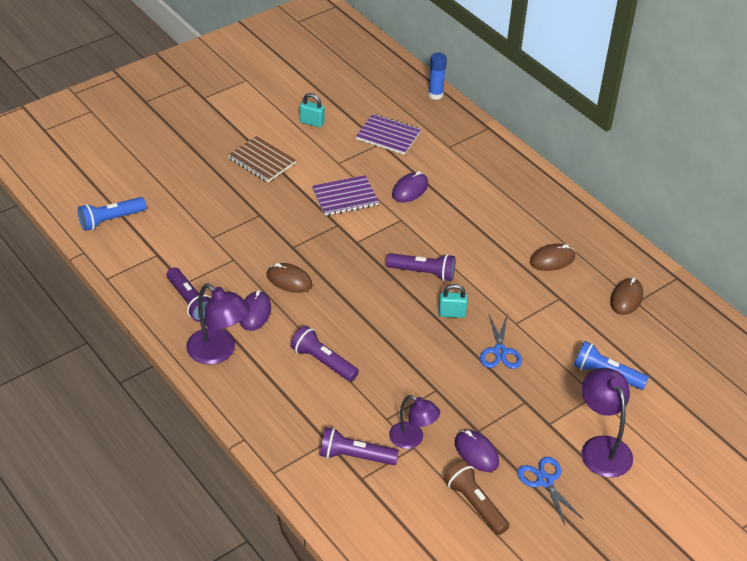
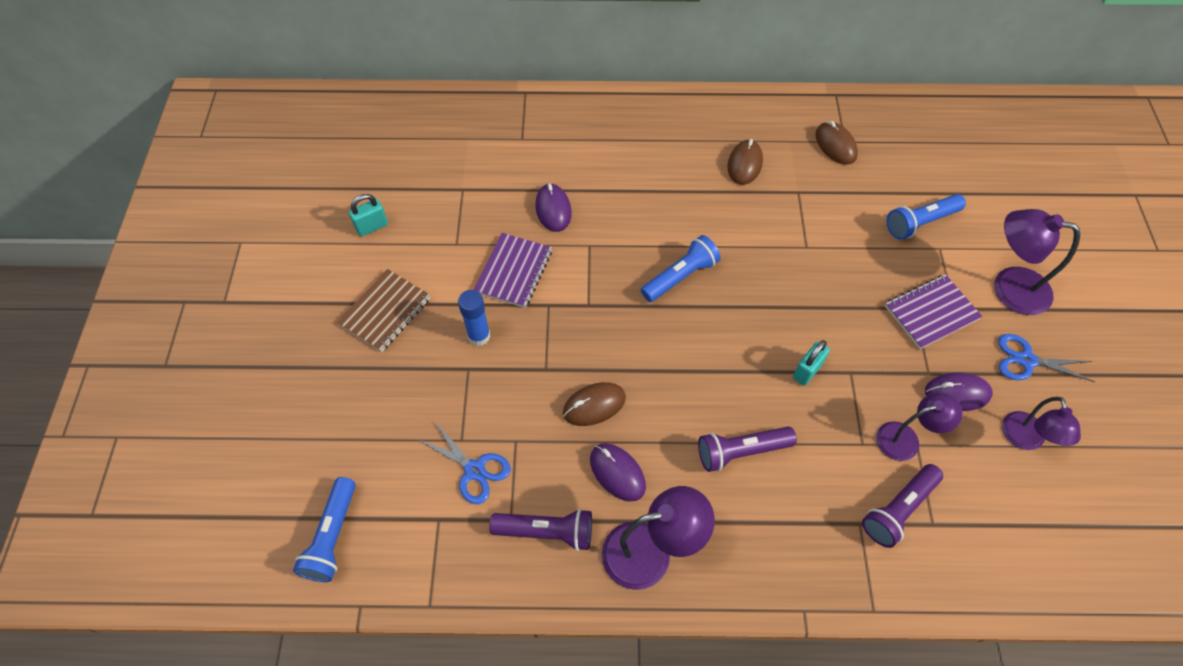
camera: 50 degrees left, 15 degrees up
brown notebook [228,136,296,182] -> brown notebook turned 45 degrees counterclockwise [337,269,430,352]
purple notebook [356,114,421,155] -> purple notebook moved to [885,274,983,349]
purple flashlight [386,253,455,281] -> blue flashlight [641,235,721,302]
blue glue stick [428,53,447,100] -> blue glue stick moved to [458,290,490,346]
turquoise padlock [439,284,468,318] -> turquoise padlock moved to [793,340,830,386]
brown flashlight [444,461,510,535] -> purple lamp [1002,397,1081,450]
blue scissors [480,315,522,369] -> blue scissors moved to [417,421,511,504]

